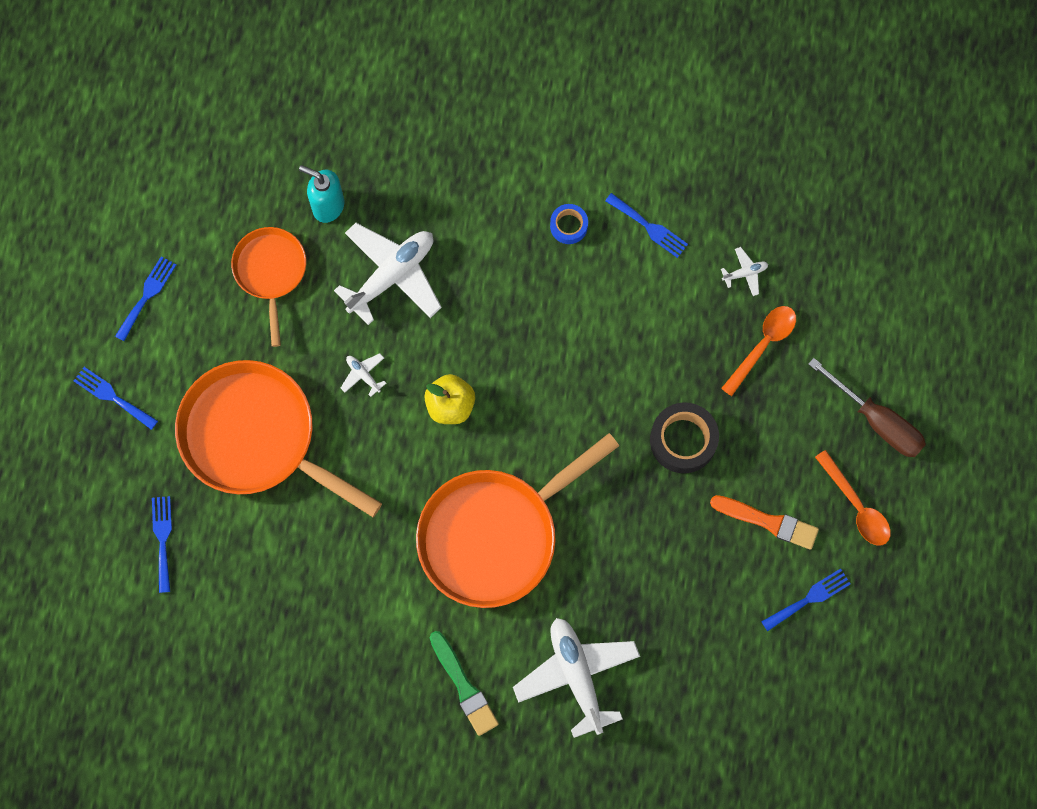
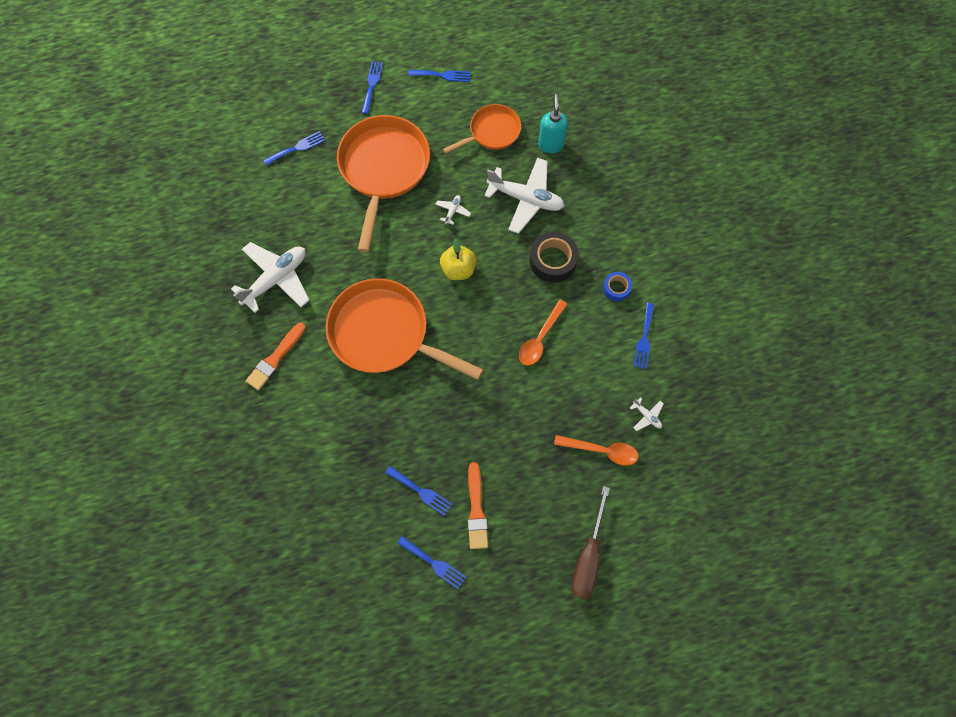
camera: 65 degrees right, 5 degrees down
green brush [430,631,499,736] -> orange brush [246,323,306,391]
white plane [513,618,640,738] -> white plane moved to [231,242,309,313]
black tape [650,403,719,473] -> black tape moved to [530,232,579,283]
orange spoon [815,450,891,546] -> orange spoon moved to [519,300,567,366]
none -> blue fork [385,466,452,516]

